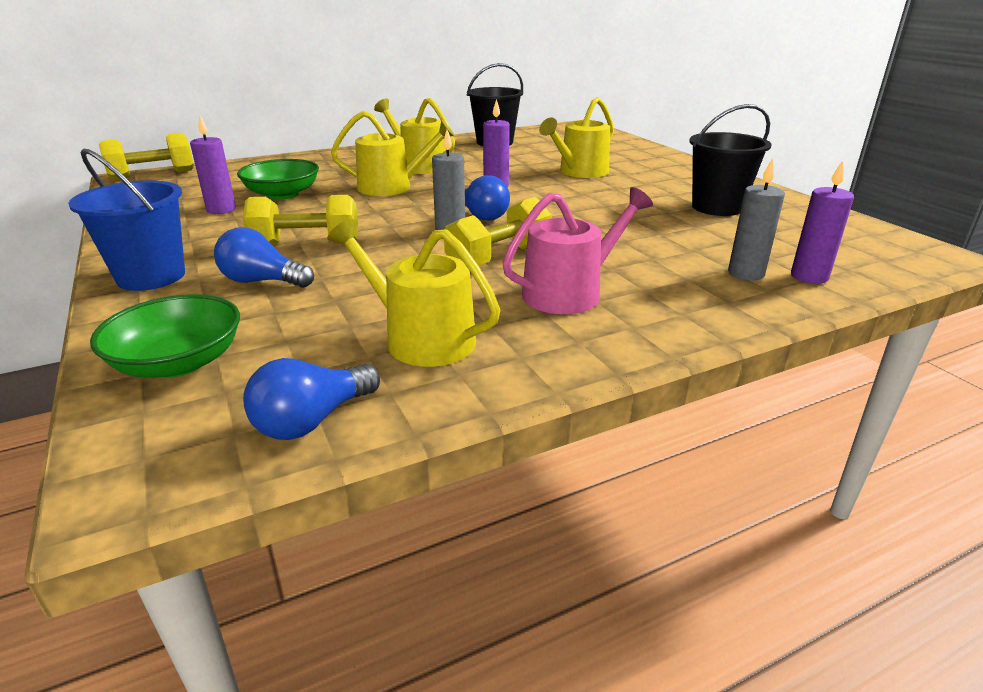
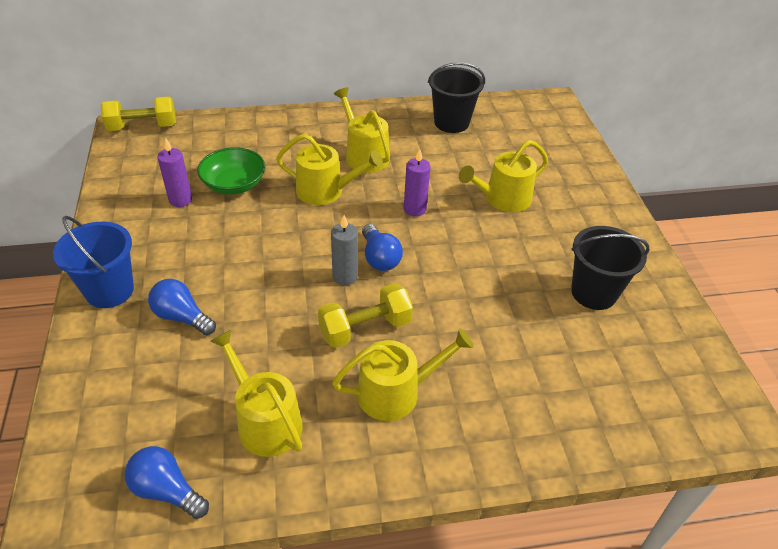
camera: 15 degrees right, 15 degrees up
green bowl [90,294,240,378] -> none
yellow dumbbell [243,195,358,246] -> none
blue light bulb [243,358,380,440] -> blue light bulb turned 60 degrees clockwise [124,446,209,519]
pink watering can [502,187,653,314] -> yellow watering can [332,328,474,421]
grey candle [728,158,785,281] -> none
purple candle [791,160,854,284] -> none

